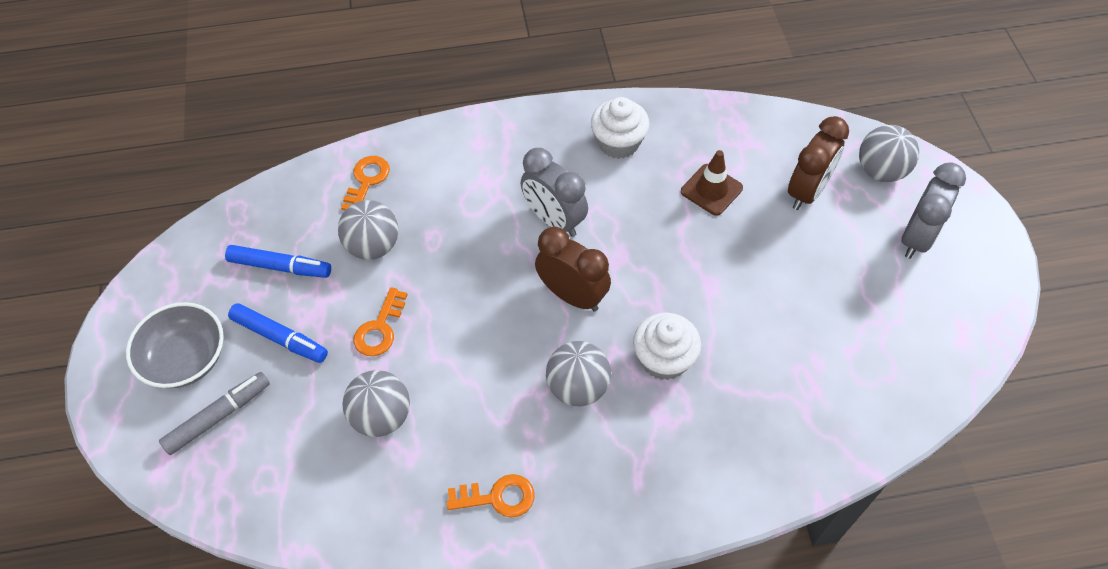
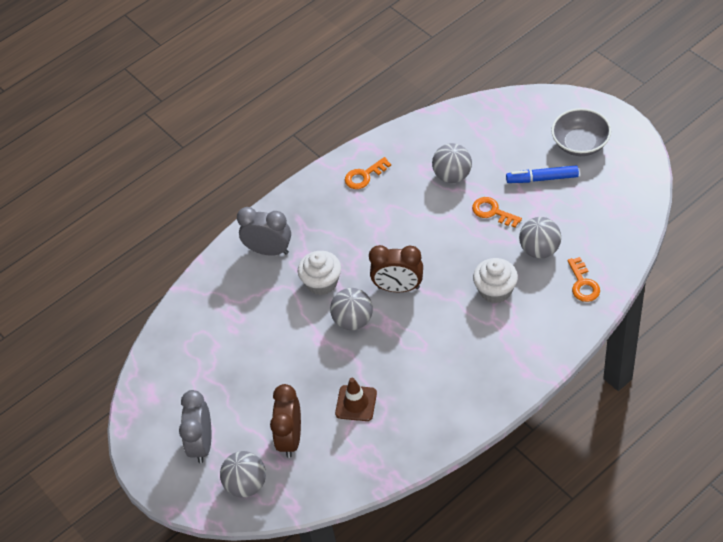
camera: 155 degrees right, 5 degrees down
grey marker [159,372,270,455] -> none
blue marker [225,245,331,278] -> none
orange key [354,287,408,356] -> orange key turned 45 degrees counterclockwise [472,197,522,228]
grey clock [521,148,588,237] -> grey clock moved to [237,207,291,256]
grey ball [546,341,611,406] -> grey ball moved to [330,288,373,330]
white cupcake [591,97,650,159] -> white cupcake moved to [473,258,518,303]

